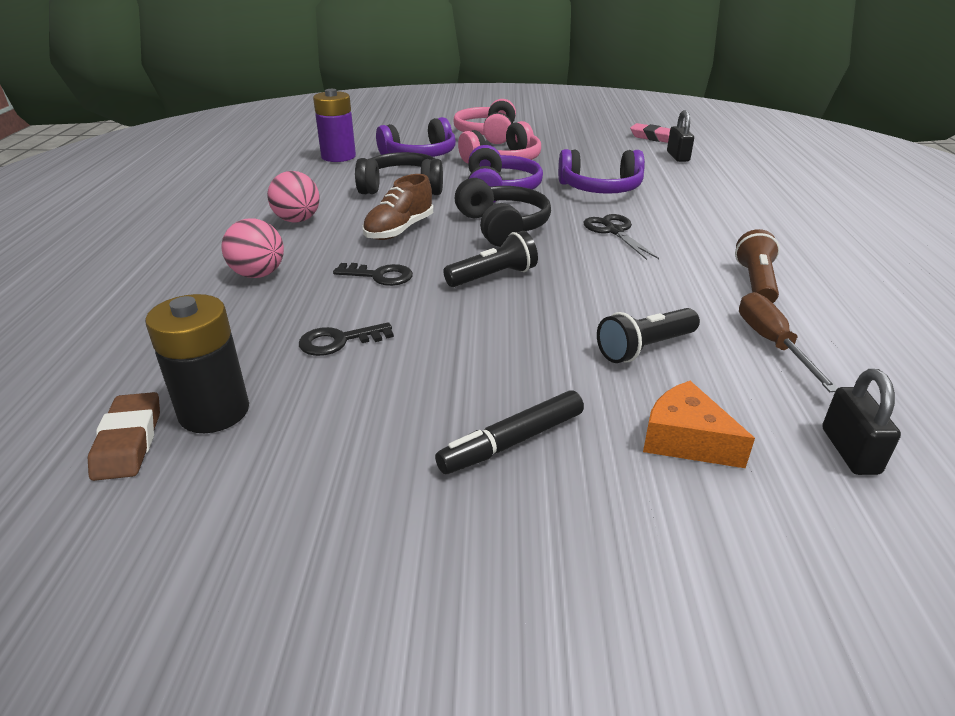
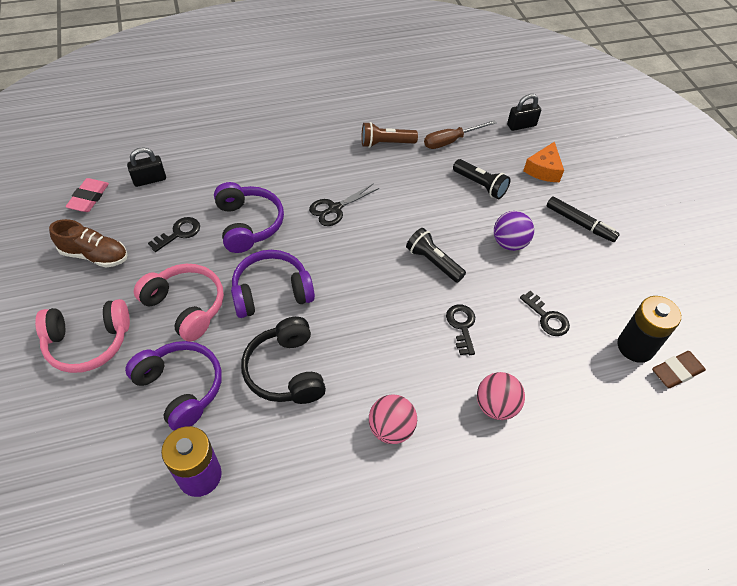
camera: 110 degrees left, 20 degrees up
brown shoe [363,174,433,240] -> brown shoe moved to [49,219,127,268]
black headphones [455,178,551,247] -> none
none -> black key [148,217,200,252]
none -> purple ball [494,211,534,251]

